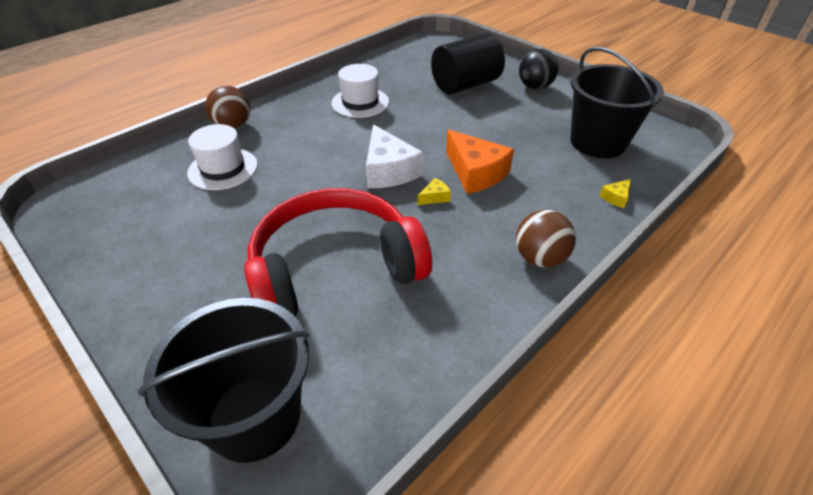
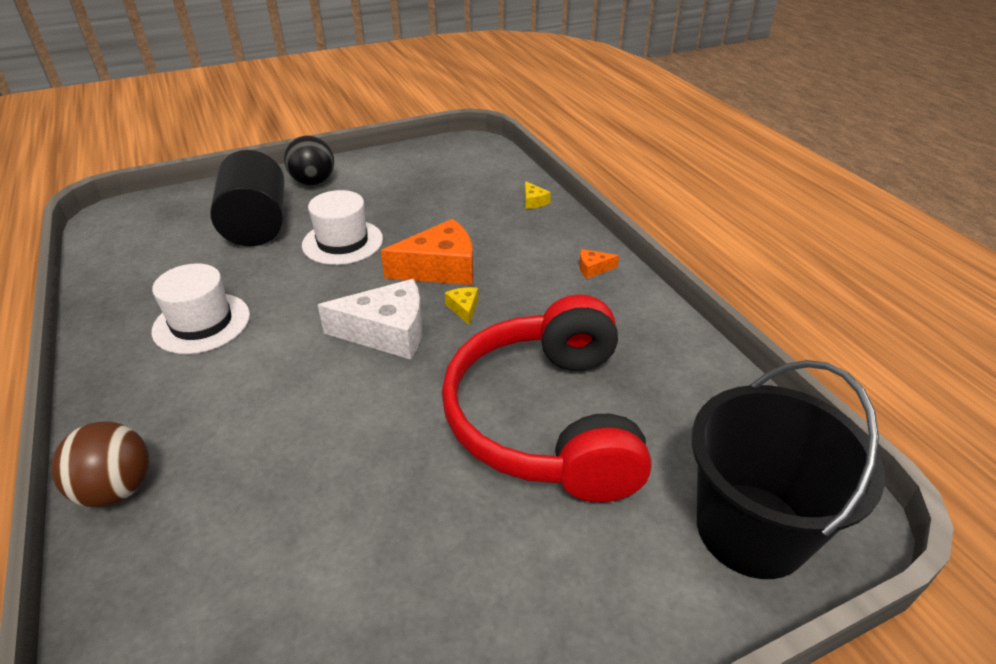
camera: 70 degrees left, 5 degrees down
white hat [187,124,258,190] -> white hat moved to [302,190,383,265]
brown ball [516,210,576,268] -> orange cheese [579,249,619,279]
black bucket [570,47,664,158] -> none

